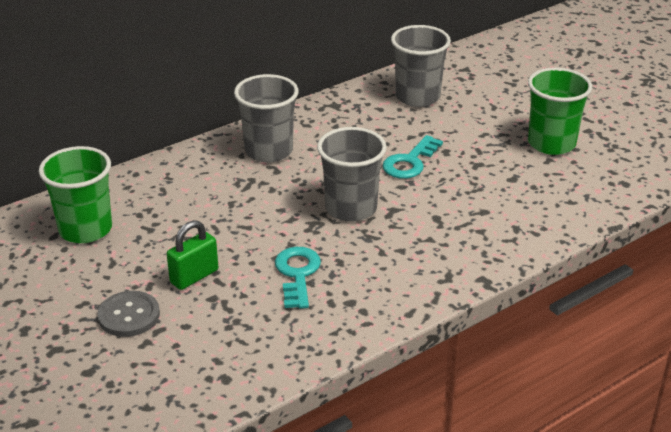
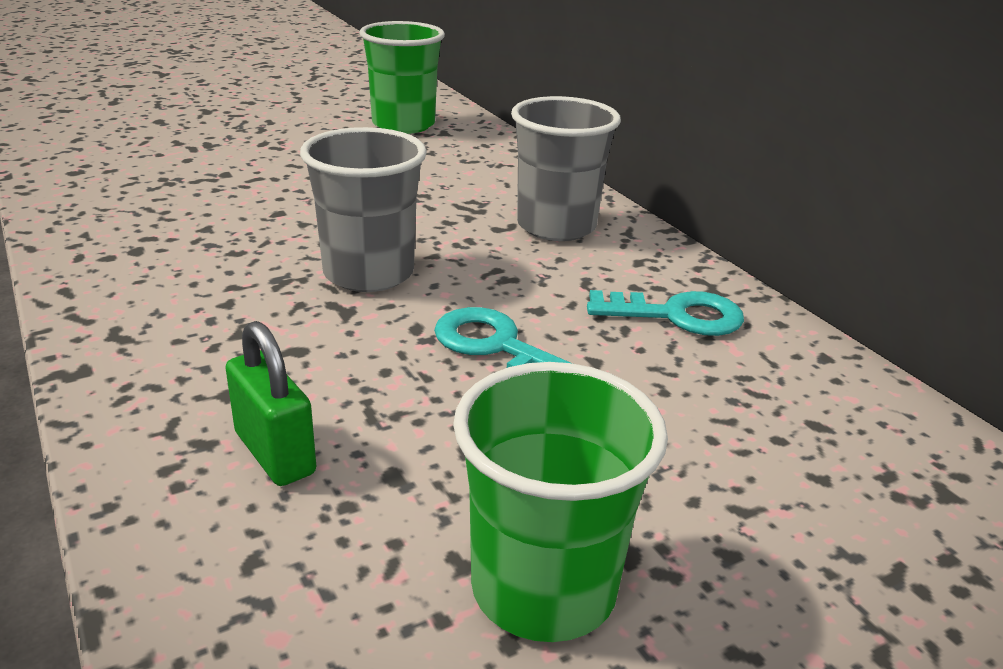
camera: 95 degrees right, 5 degrees down
grey button [98,291,160,337] -> none
green padlock [167,220,218,290] -> green padlock moved to [225,321,316,486]
turquoise key [275,247,321,309] -> turquoise key moved to [587,290,744,336]
grey cup [391,25,451,107] -> none

